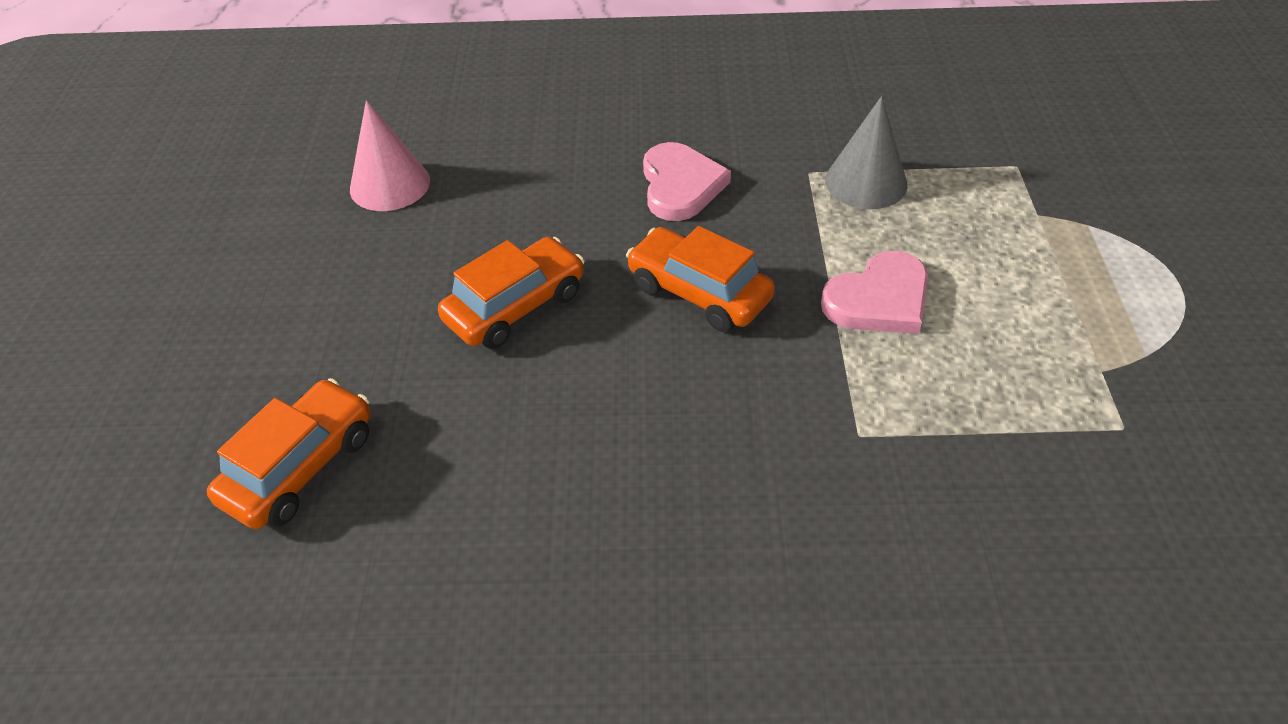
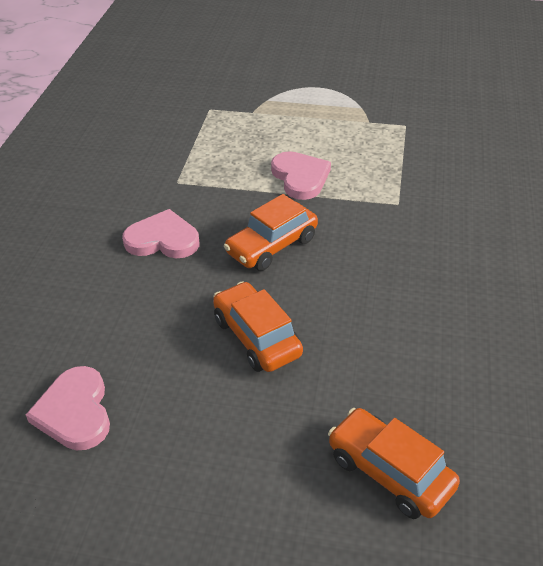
camera: 80 degrees left, 5 degrees down
pink cone [350,100,430,211] -> pink heart [26,366,110,450]
grey cone [825,96,907,209] -> none

